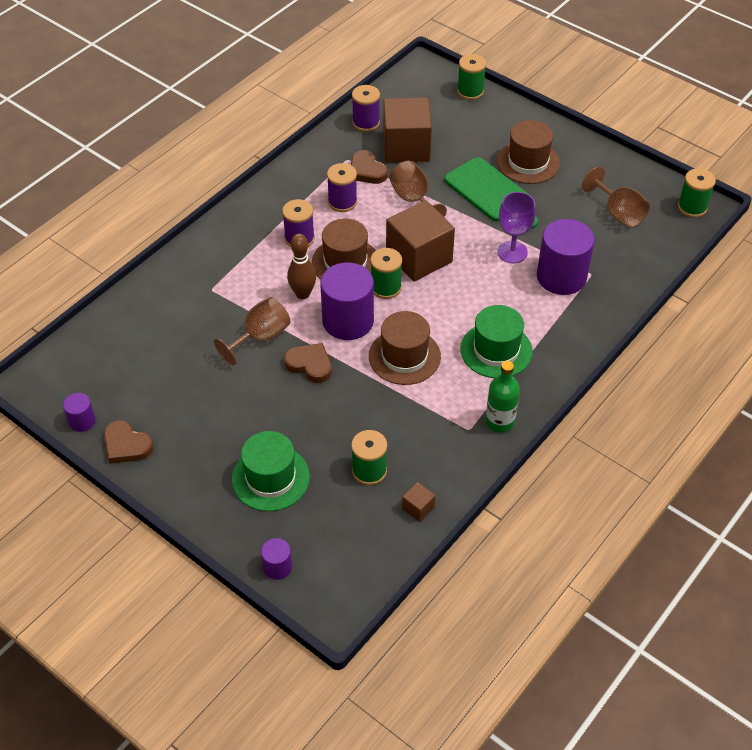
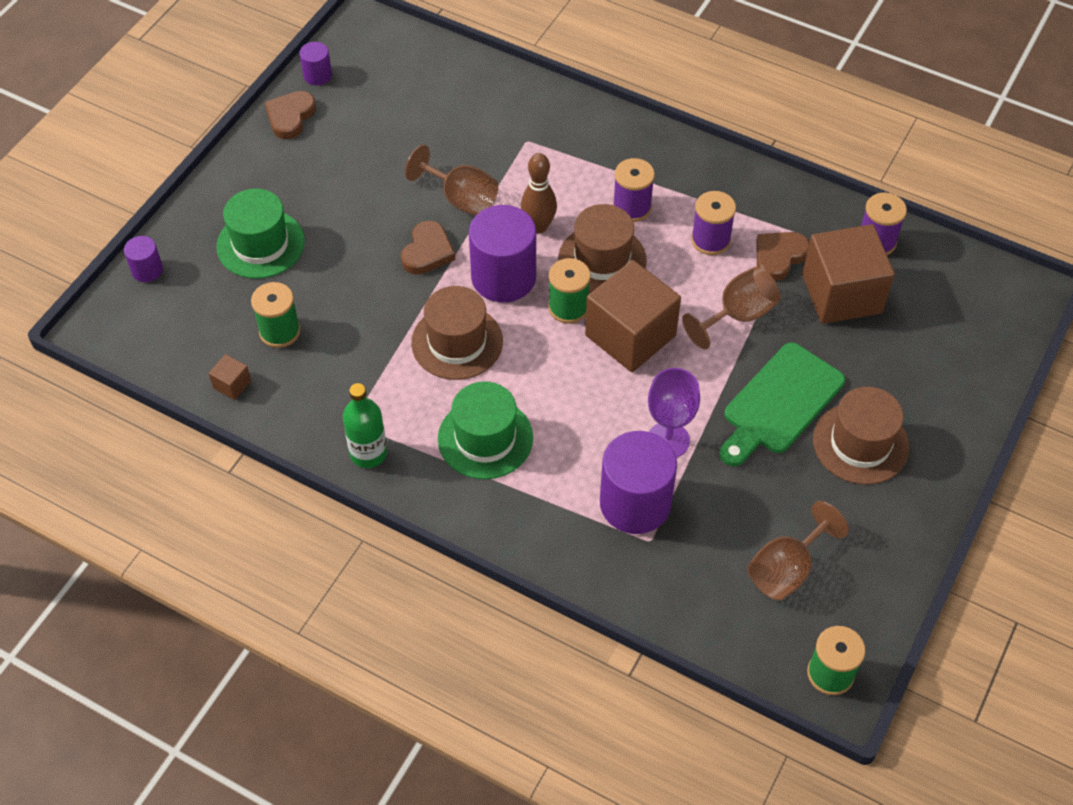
camera: 80 degrees right, 5 degrees up
green spool [457,54,486,100] -> none

